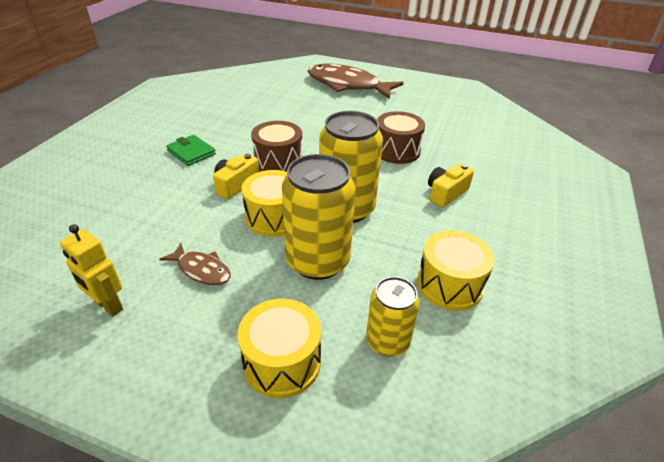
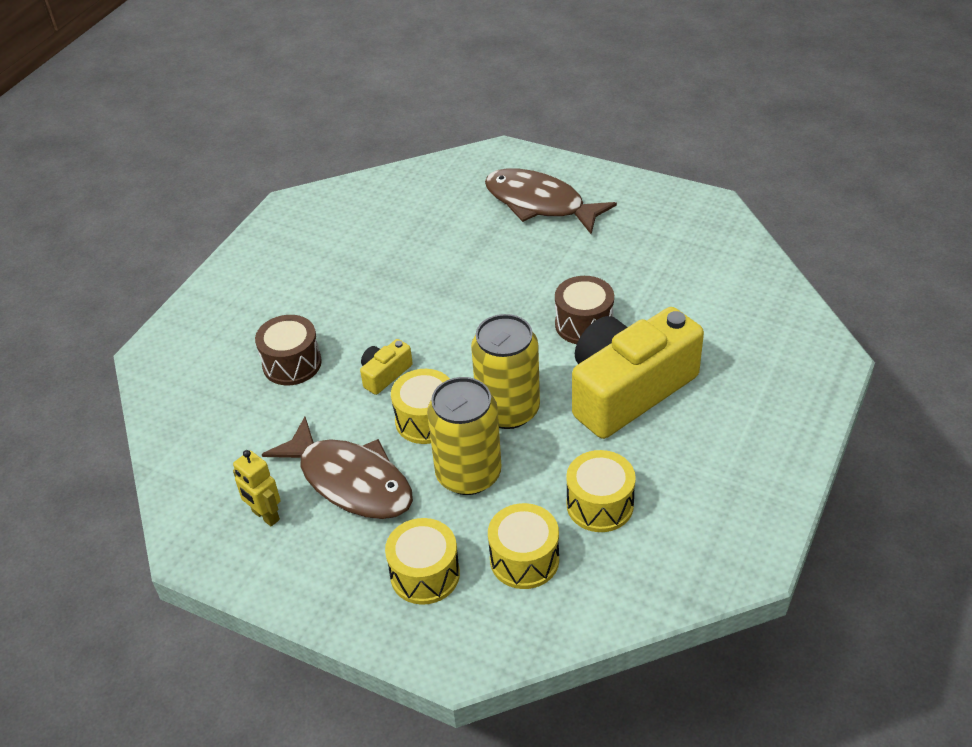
camera: 10 degrees right, 5 degrees up
brown fish [159,243,231,285] -> brown fish [262,416,413,519], size x2.13
green wallet [166,135,216,166] -> none
brown drum [251,121,302,172] -> brown drum moved to [255,315,322,385]
yellow can [366,276,420,357] -> yellow drum [488,503,559,589]
yellow camera [428,164,474,207] -> yellow camera [572,307,704,439], size x2.40

